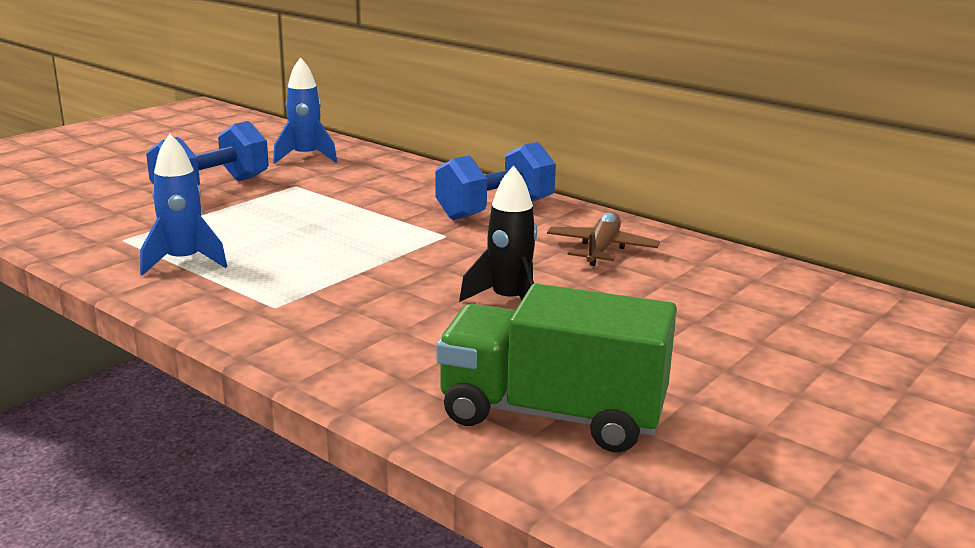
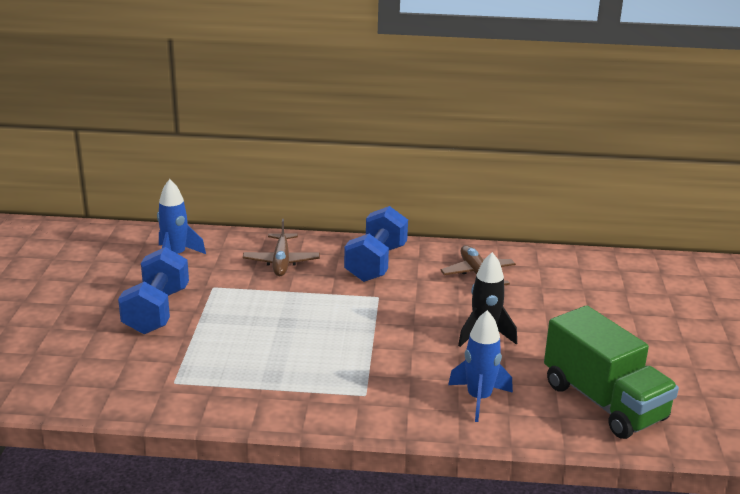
camera: 35 degrees left, 5 degrees up
blue rocket [140,134,227,275] -> blue rocket moved to [448,310,513,422]
green truck [437,284,677,452] -> green truck turned 105 degrees counterclockwise [544,305,679,439]
none -> brown plane [243,219,320,276]

